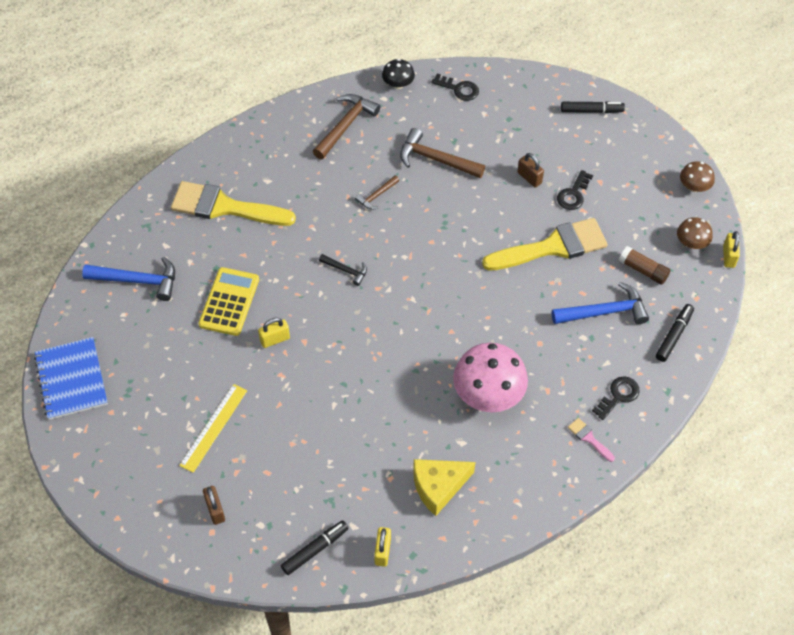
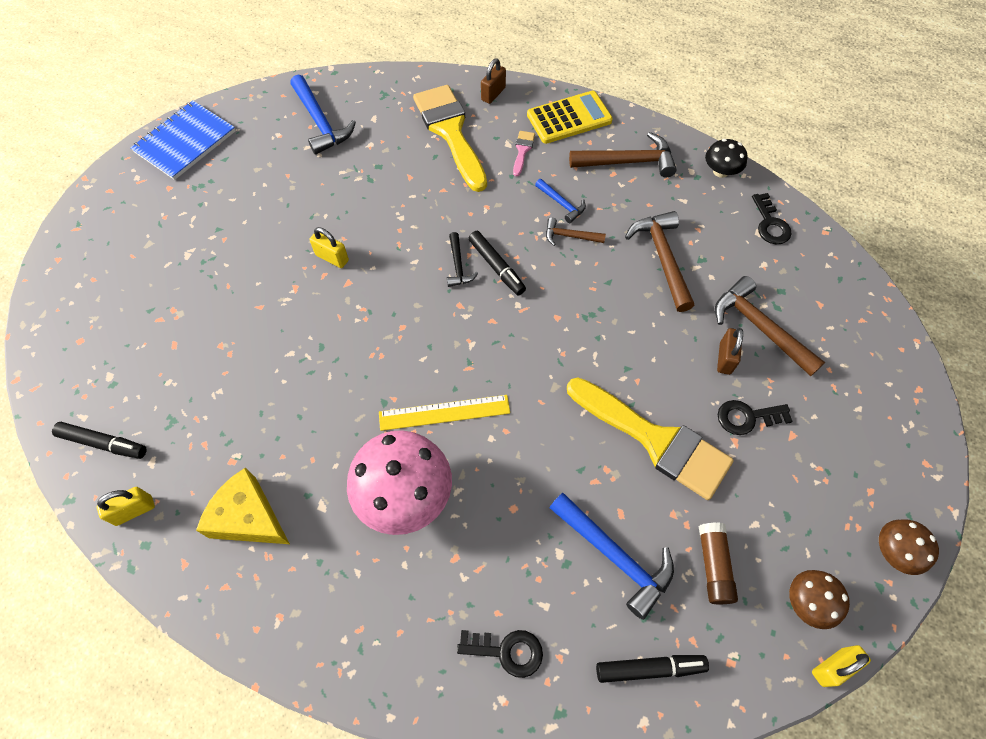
camera: 55 degrees right, 5 degrees up
yellow ruler [179,384,247,473] -> yellow ruler moved to [379,395,510,431]
yellow calculator [199,267,259,336] -> yellow calculator moved to [527,91,613,144]
brown padlock [203,486,225,525] -> brown padlock moved to [481,59,506,104]
black marker [561,101,625,113] -> black marker moved to [468,231,526,295]
pink brush [568,418,615,462] -> pink brush moved to [513,131,535,176]
none -> blue hammer [535,179,586,223]
none -> brown hammer [715,276,825,376]

